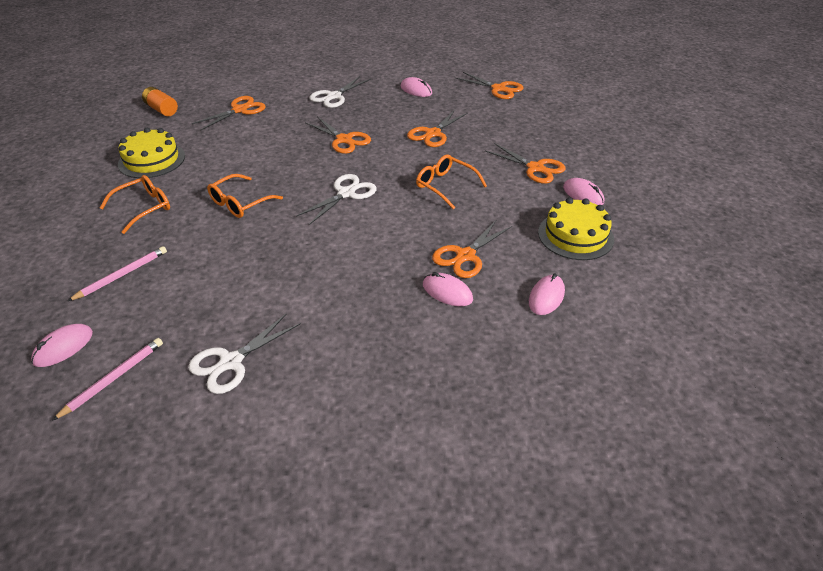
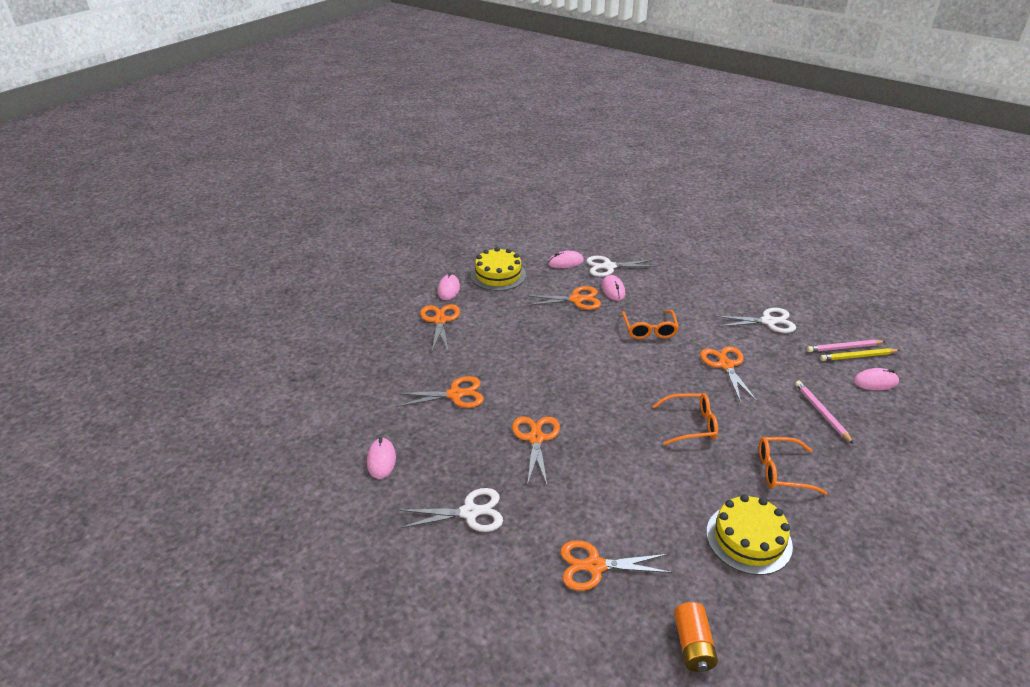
camera: 135 degrees left, 5 degrees down
pink pencil [68,246,167,301] -> pink pencil turned 75 degrees clockwise [795,381,854,444]
white scissors [296,174,377,225] -> white scissors moved to [586,256,657,277]
orange glasses [416,155,487,209] -> orange glasses moved to [622,310,679,339]
orange scissors [456,72,523,99] -> orange scissors moved to [700,346,757,403]
none -> yellow pencil [820,348,900,361]

